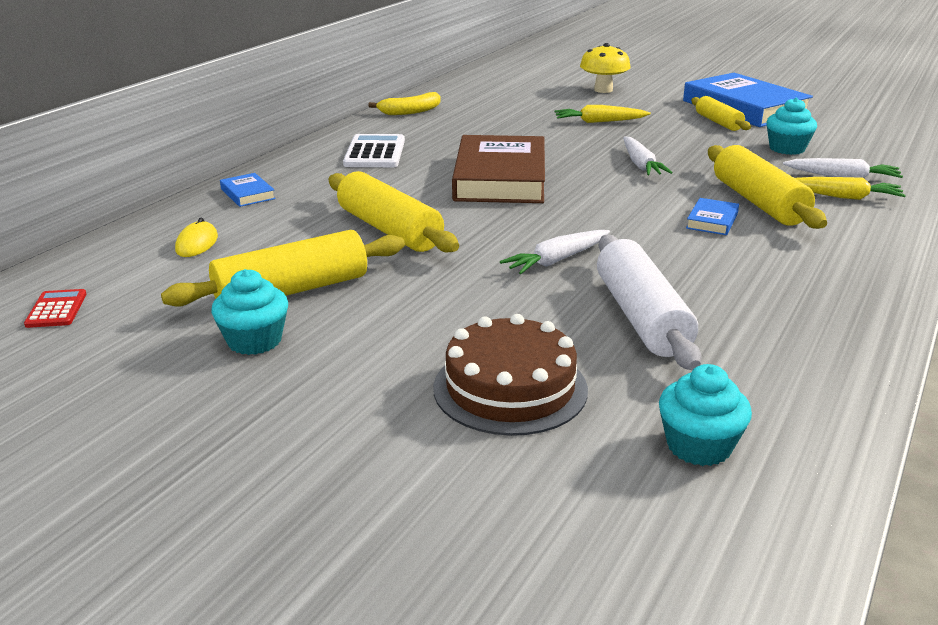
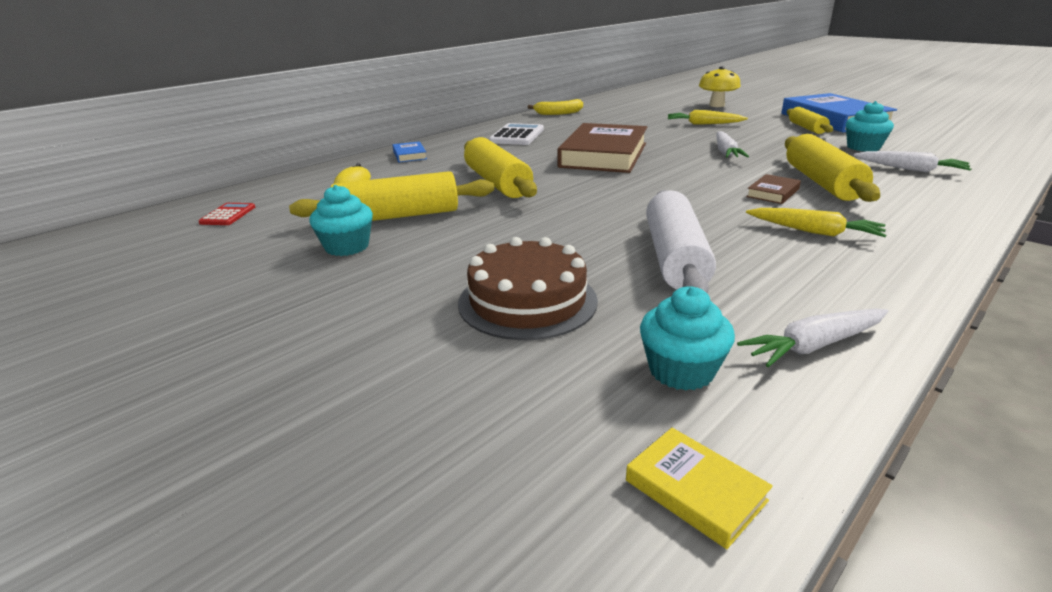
camera: 15 degrees right, 0 degrees up
white carrot [500,230,610,274] -> white carrot moved to [737,309,888,367]
blue book [686,198,739,235] -> brown book [746,174,801,204]
yellow carrot [795,177,906,200] -> yellow carrot moved to [746,208,886,237]
none -> yellow book [626,428,773,549]

